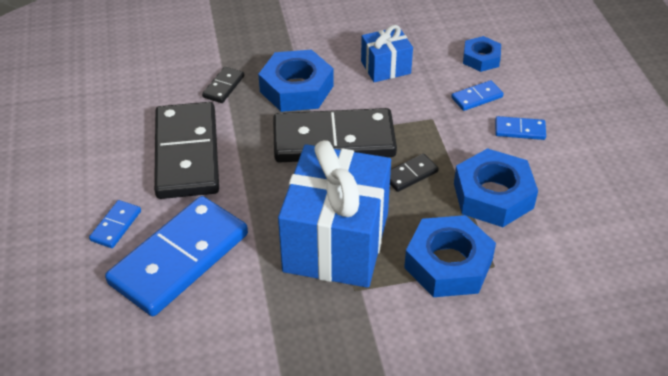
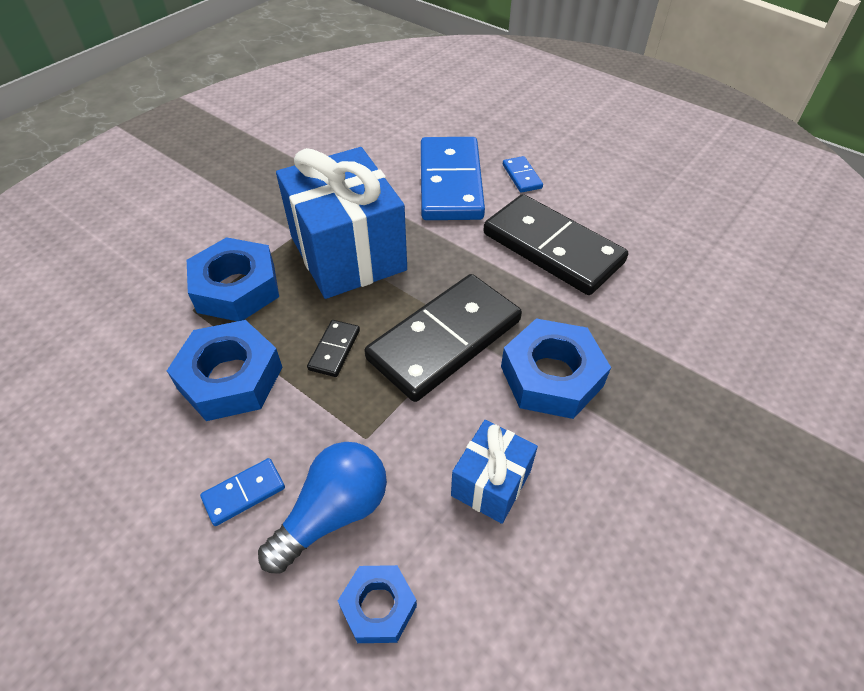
camera: 140 degrees right, 5 degrees up
black domino [202,67,244,103] -> none
blue domino [451,80,504,111] -> blue light bulb [258,442,387,574]

